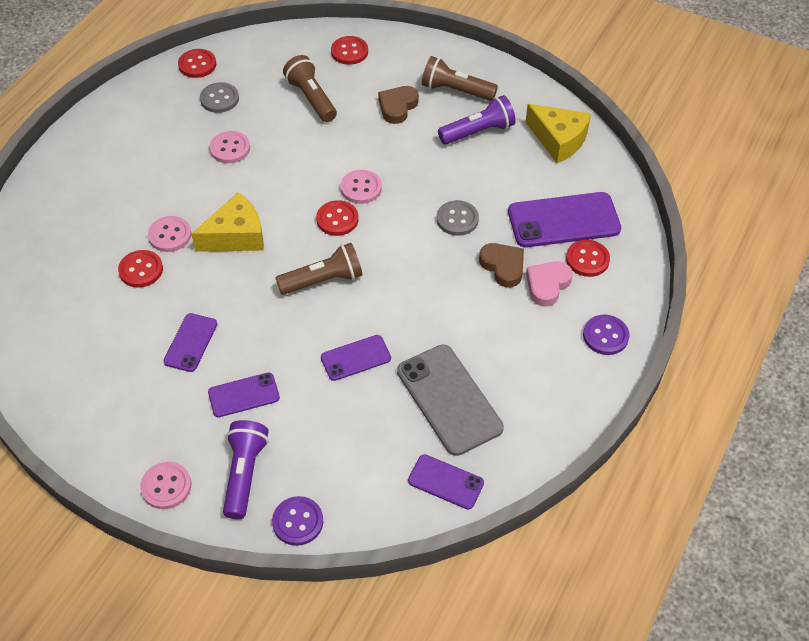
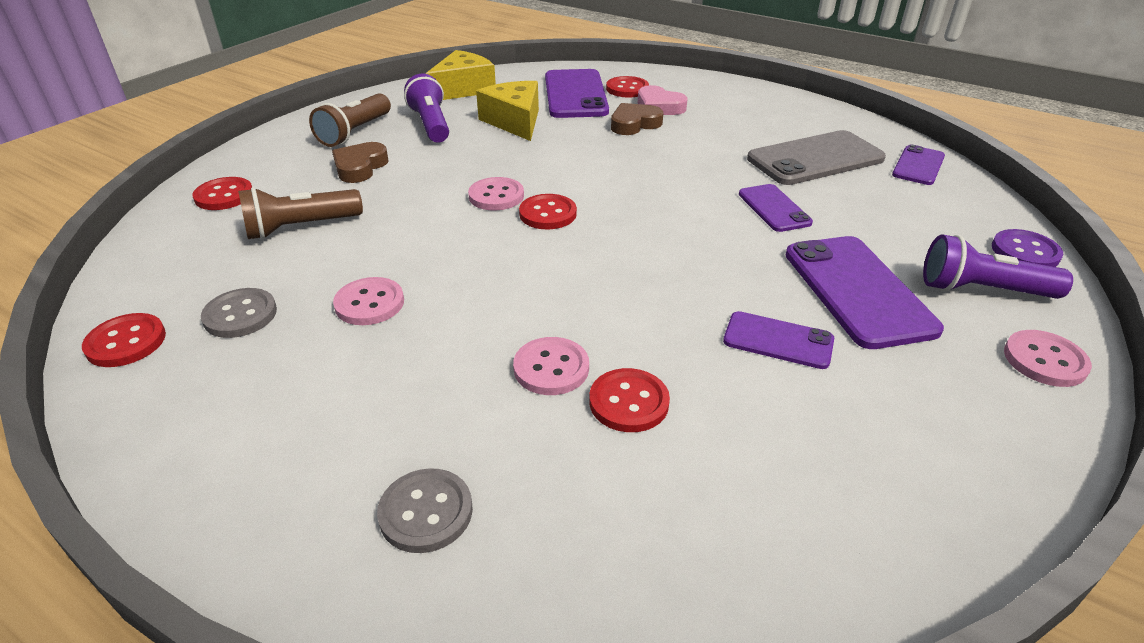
camera: 85 degrees left, 15 degrees down
yellow cheese [191,192,264,252] -> yellow cheese moved to [476,81,539,141]
purple phone [208,372,280,417] -> purple phone [786,236,944,349], size x1.76
brown flashlight [275,243,363,295] -> none
brown heart [378,86,419,124] -> brown heart turned 75 degrees clockwise [332,142,389,183]
grey button [437,200,479,236] -> grey button moved to [377,468,473,553]
purple button [583,315,629,355] -> none

